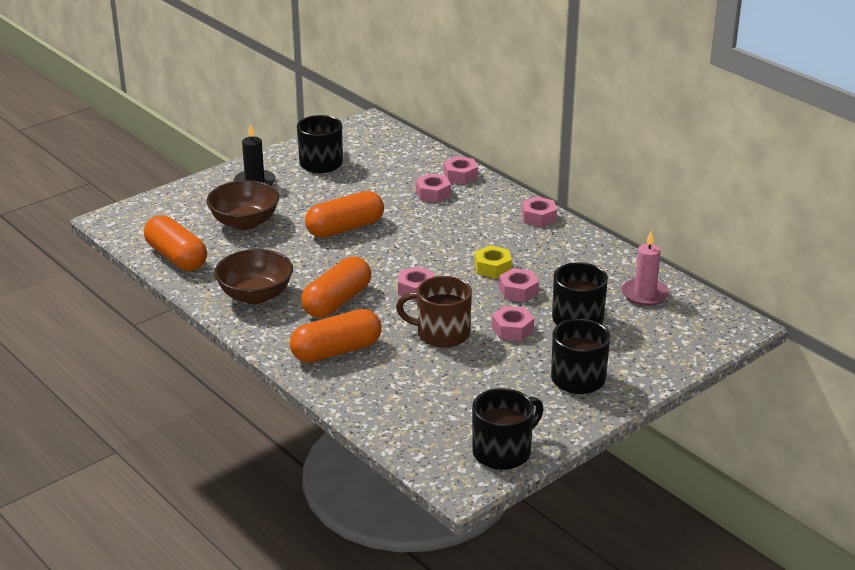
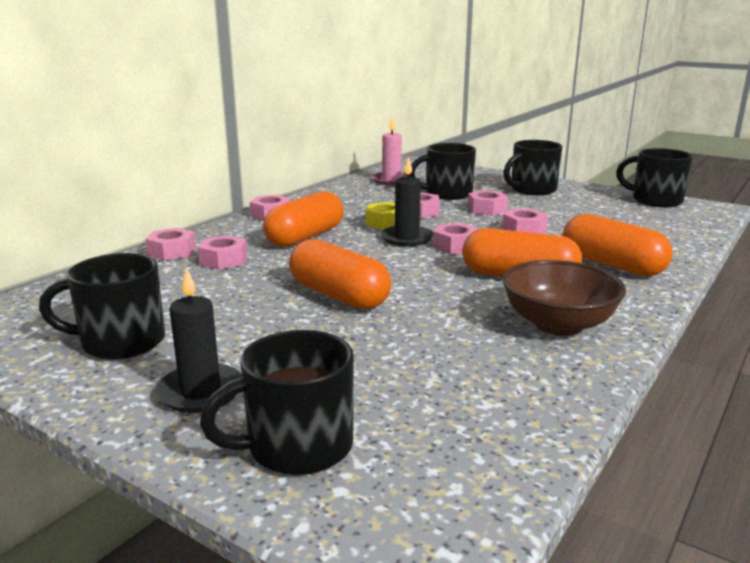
camera: 105 degrees left, 10 degrees down
orange capsule [144,215,207,271] -> orange capsule moved to [263,191,344,247]
brown bowl [206,180,279,230] -> none
brown mug [396,276,472,348] -> pink nut [502,209,548,234]
none -> black mug [200,330,354,475]
none -> black candle [381,156,433,247]

